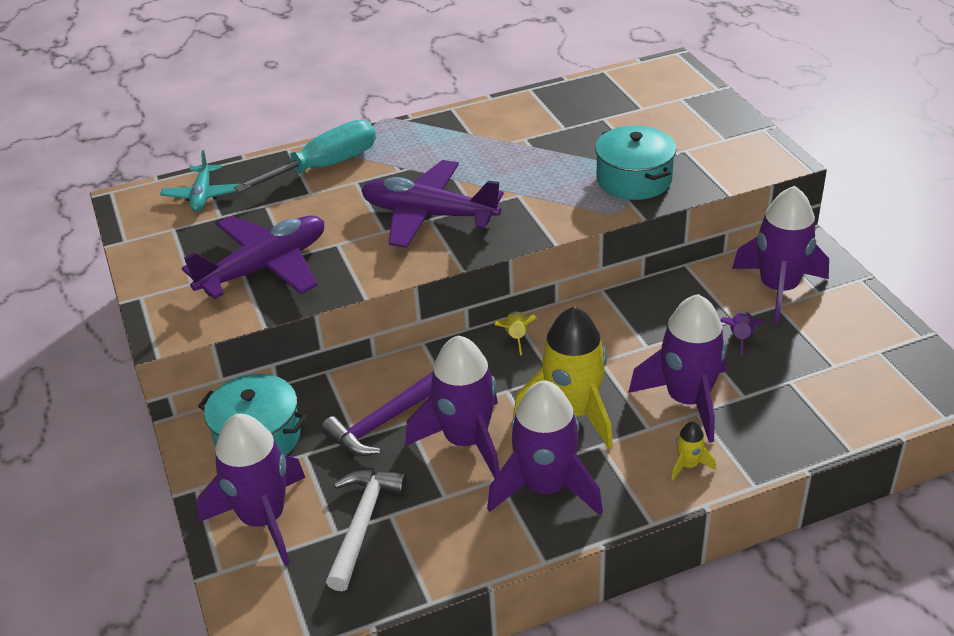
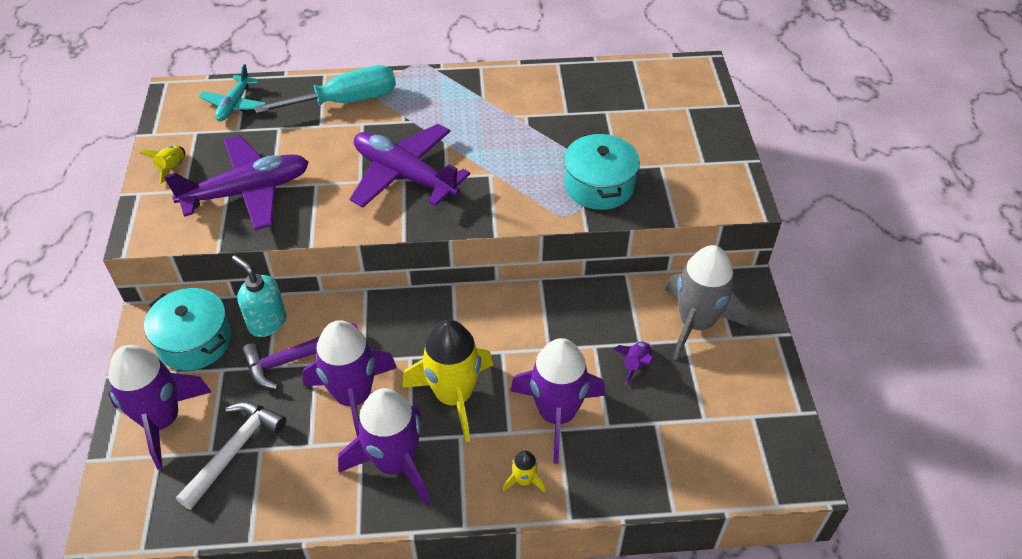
camera: 15 degrees right, 10 degrees up
yellow rocket [494,311,537,355] -> yellow rocket moved to [139,146,185,184]
purple rocket [732,186,829,324] -> grey rocket [665,245,749,360]
none -> turquoise soap dispenser [232,255,287,337]

